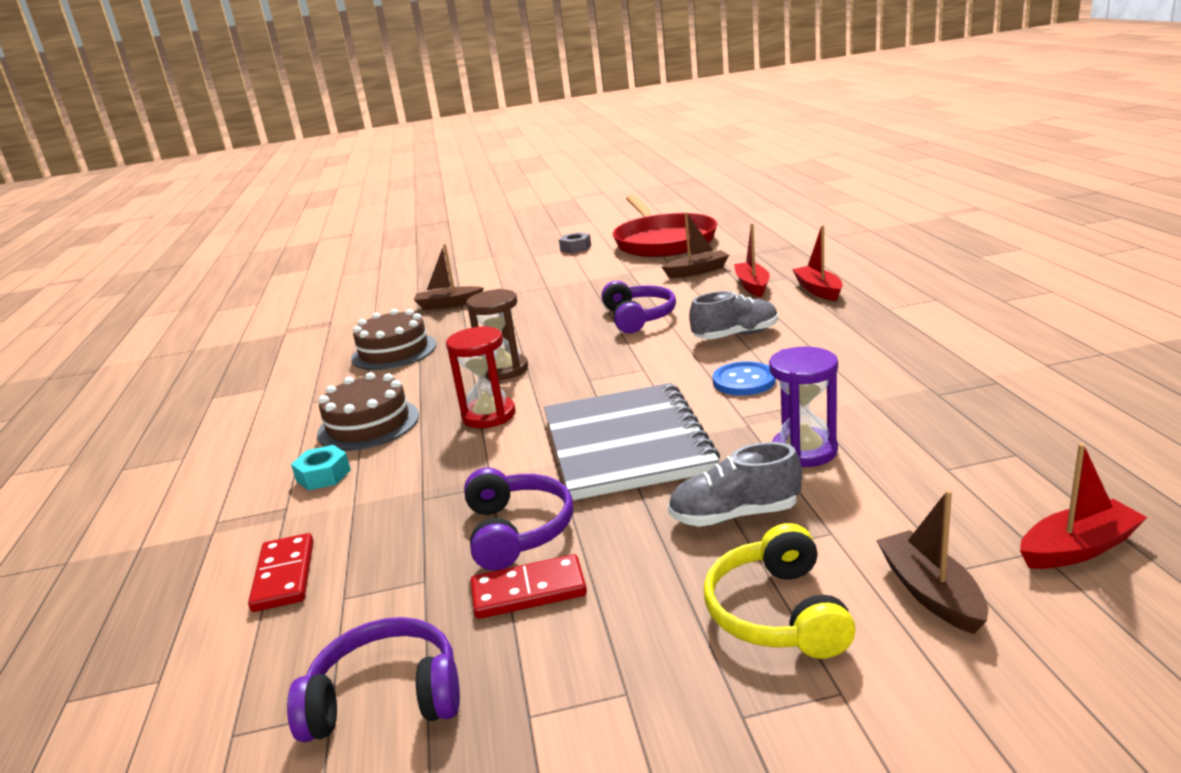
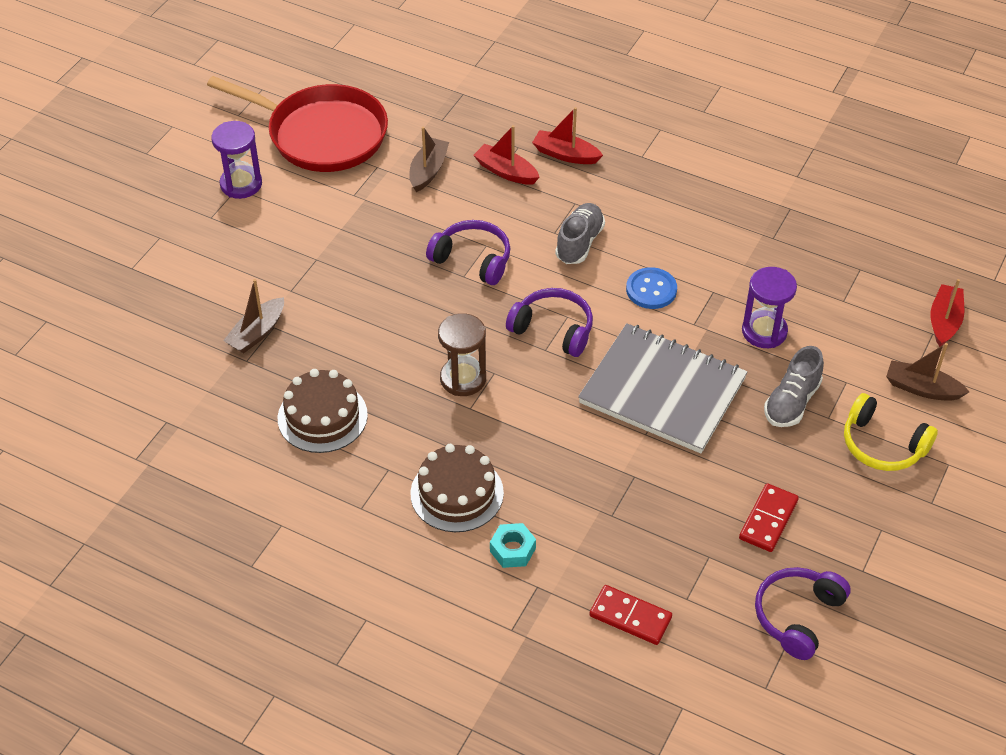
camera: 55 degrees left, 25 degrees up
red hourglass [446,326,515,428] -> none
purple headphones [464,468,573,571] -> purple headphones moved to [506,288,593,357]
grey nut [559,232,591,254] -> purple hourglass [211,121,262,199]

